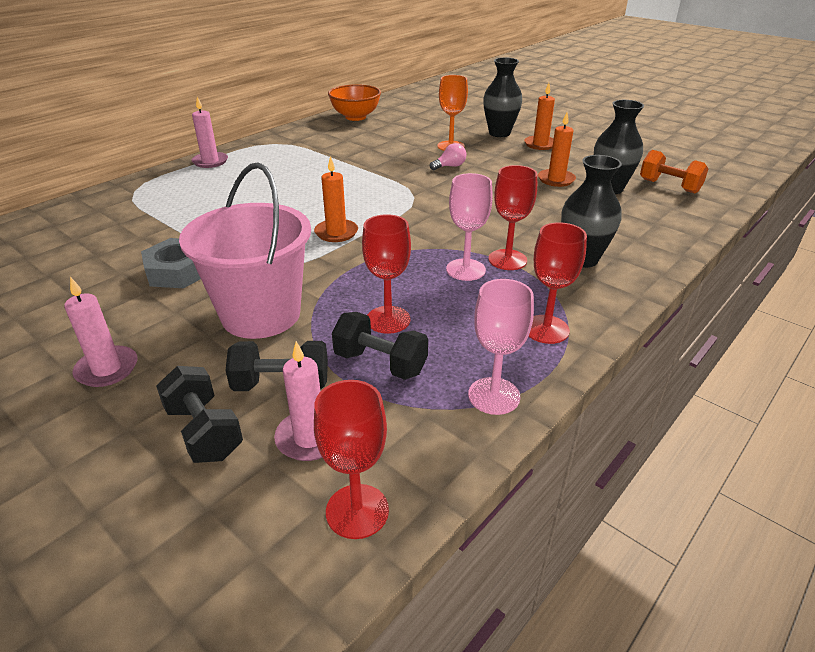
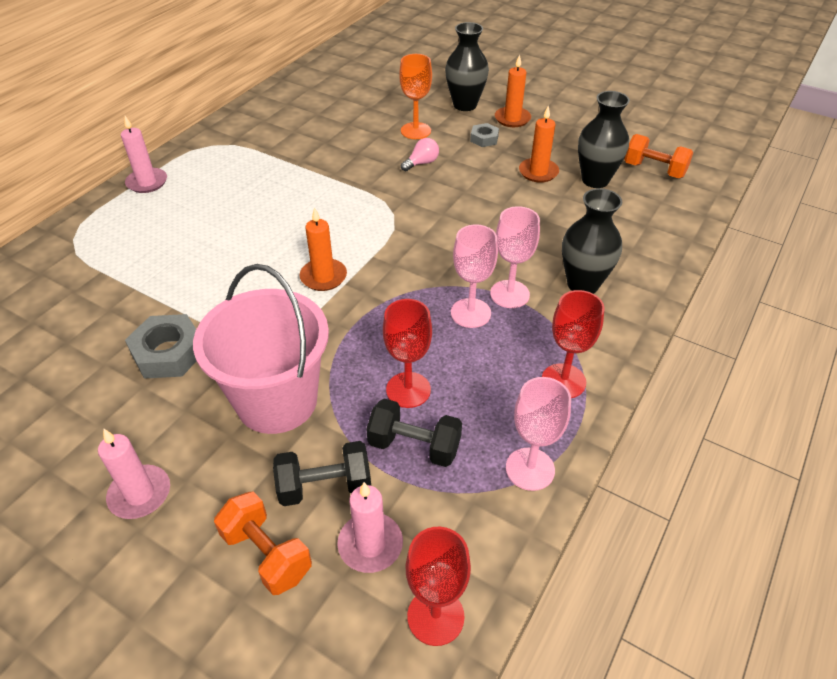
camera: 10 degrees left, 10 degrees up
black dumbbell [156,366,243,463] -> orange dumbbell [214,492,312,595]
orange bowl [328,84,381,121] -> none
red goblet [488,165,537,270] -> pink goblet [490,206,540,308]
none -> grey nut [470,123,499,147]

